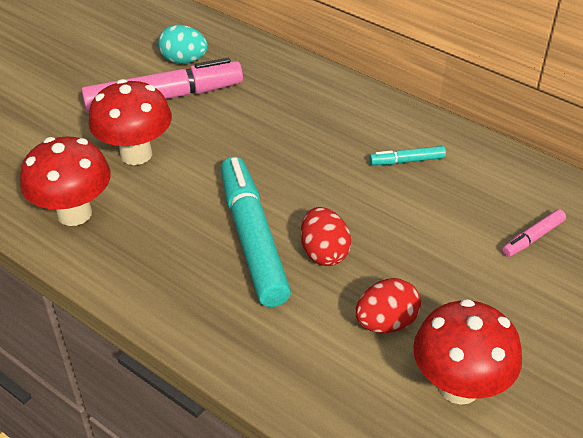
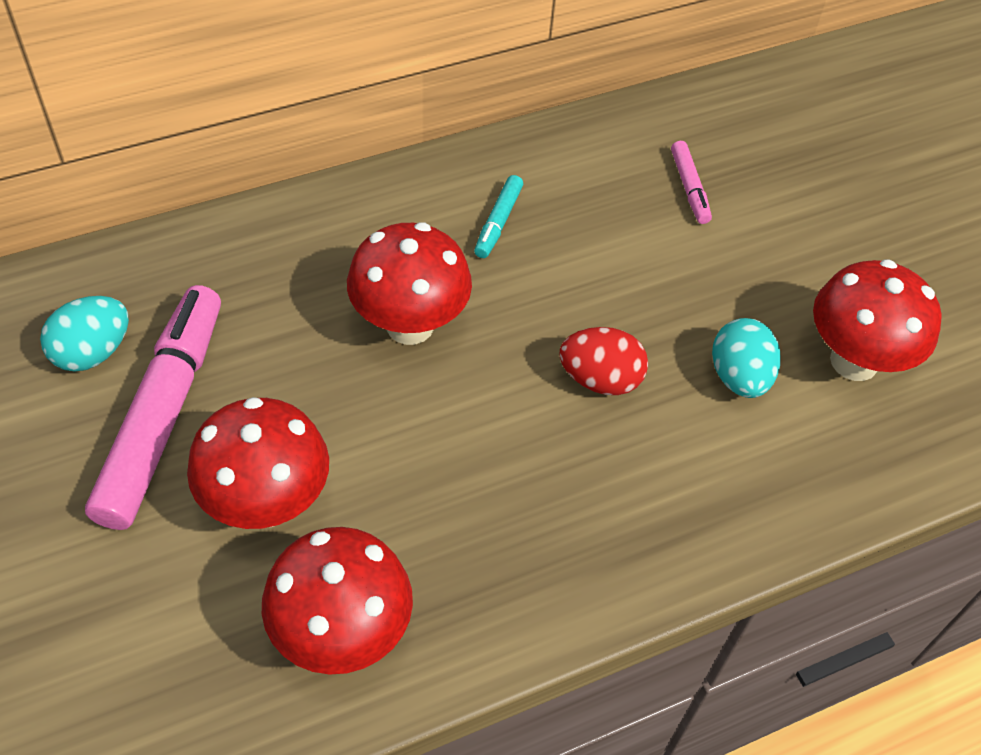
camera: 65 degrees left, 10 degrees up
turquoise marker [221,157,291,307] -> none
red egg [355,278,421,333] -> turquoise egg [712,318,781,398]
none -> red mushroom [347,222,472,345]

